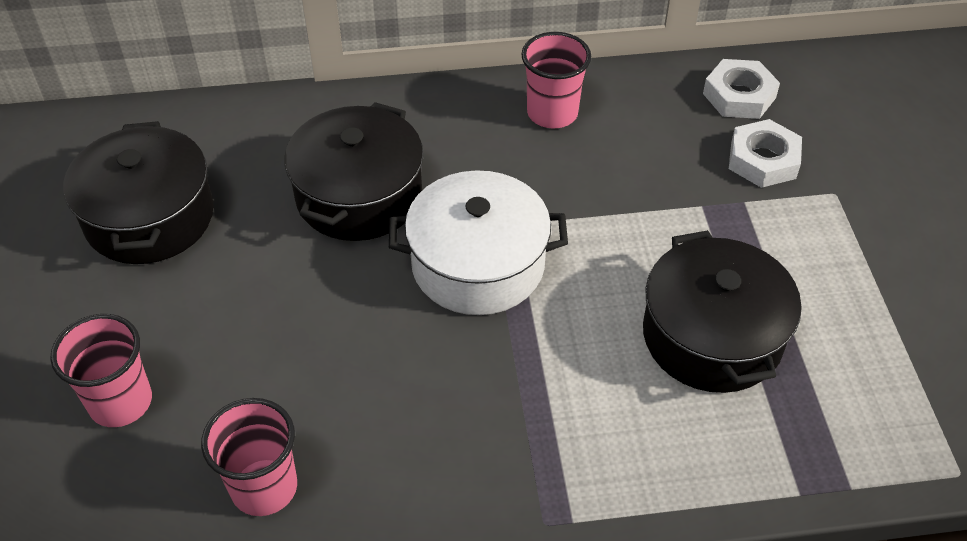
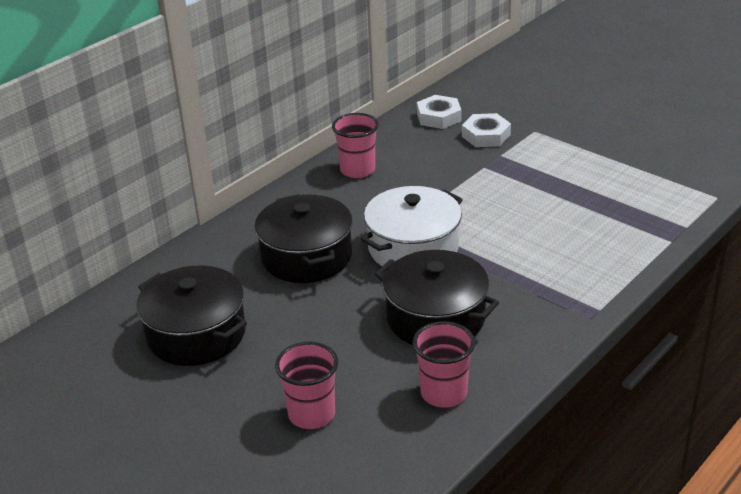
camera: 40 degrees left, 15 degrees down
black pot [643,230,802,393] -> black pot moved to [375,250,499,345]

